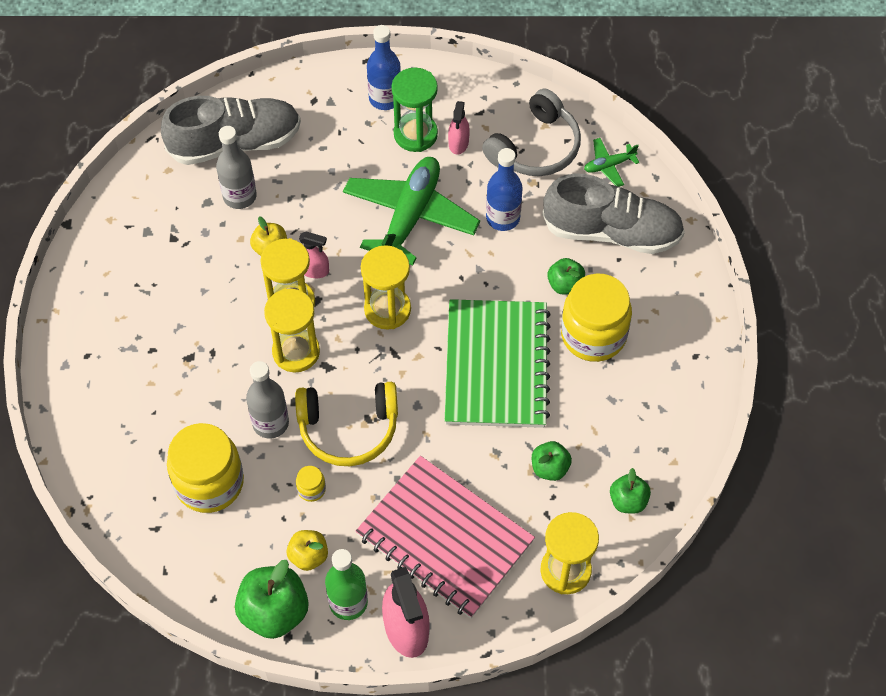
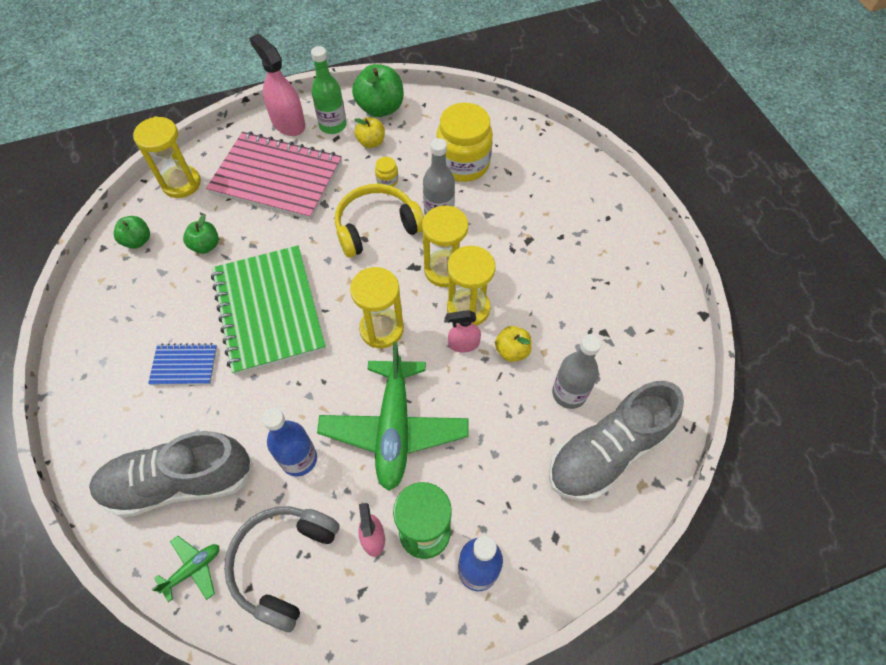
camera: 160 degrees right, 0 degrees up
green apple [547,258,585,295] -> none
yellow jar [561,273,632,362] -> blue notebook [148,343,217,385]

